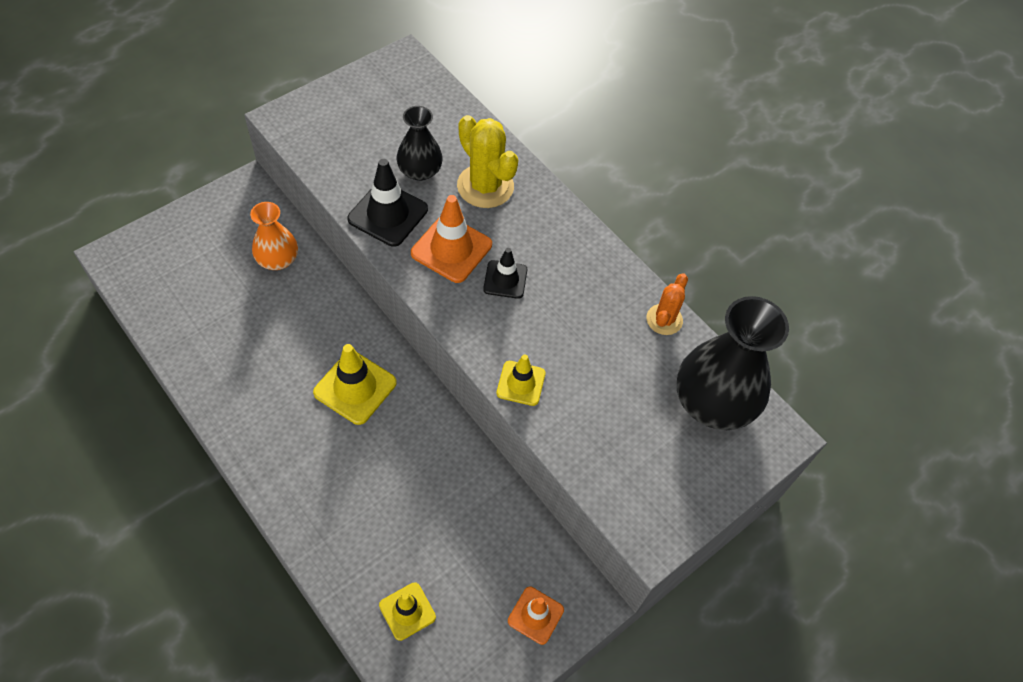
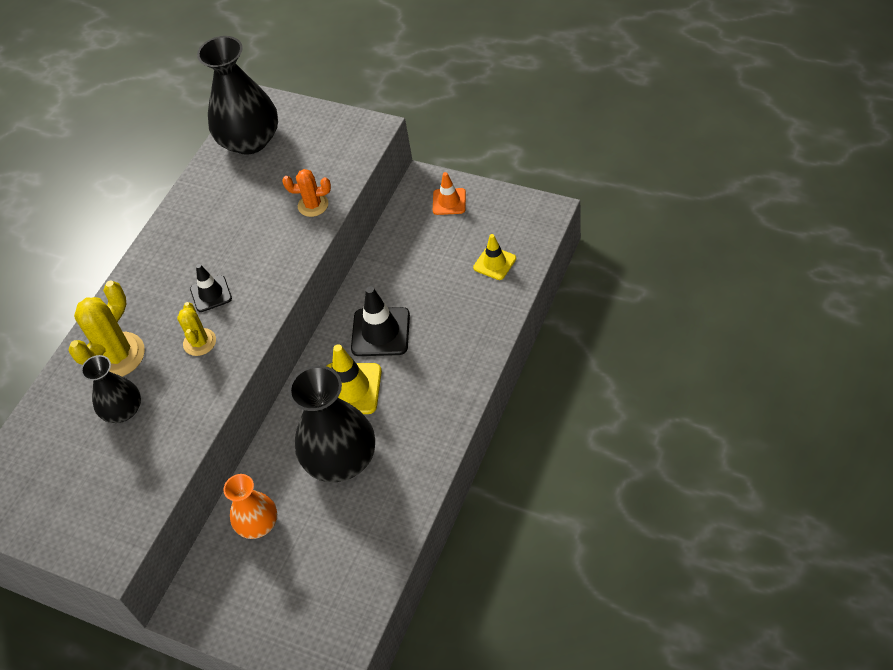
camera: 105 degrees left, 5 degrees down
black traffic cone [347,159,428,247] -> black traffic cone moved to [351,286,410,356]
orange traffic cone [411,195,492,283] -> yellow cactus [177,302,216,356]
yellow traffic cone [497,354,546,406] -> none
orange cactus [647,273,688,335] -> orange cactus moved to [282,169,331,217]
none -> black vase [288,365,375,482]

